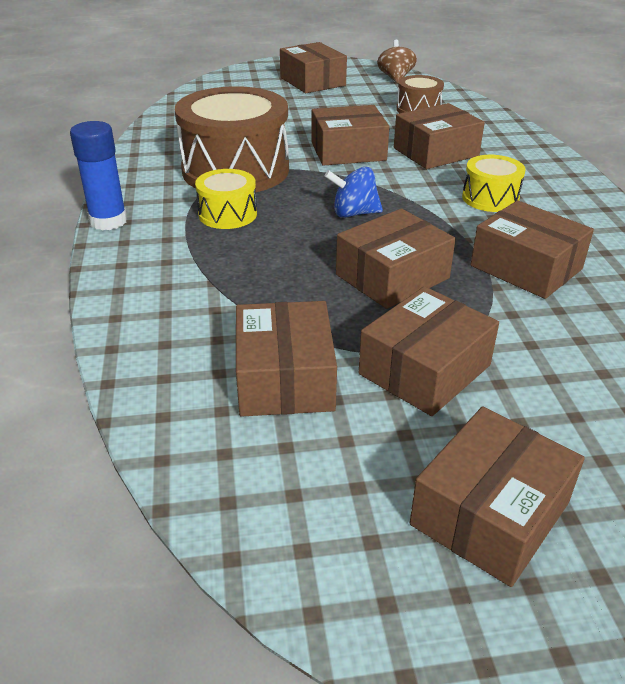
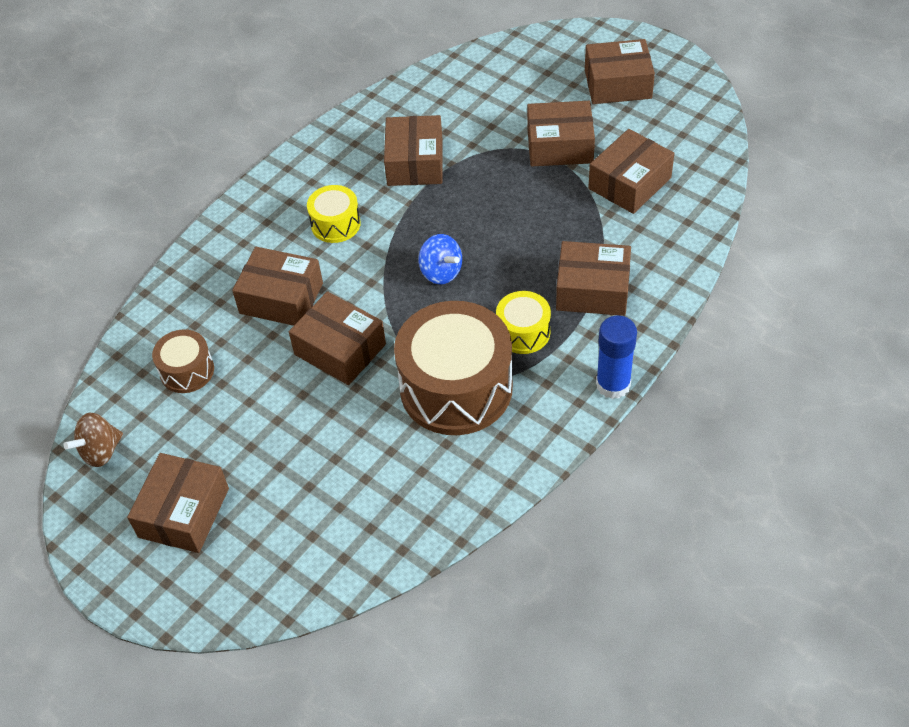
camera: 130 degrees left, 15 degrees up
brown box [336,208,456,309] -> brown box moved to [556,241,631,316]

